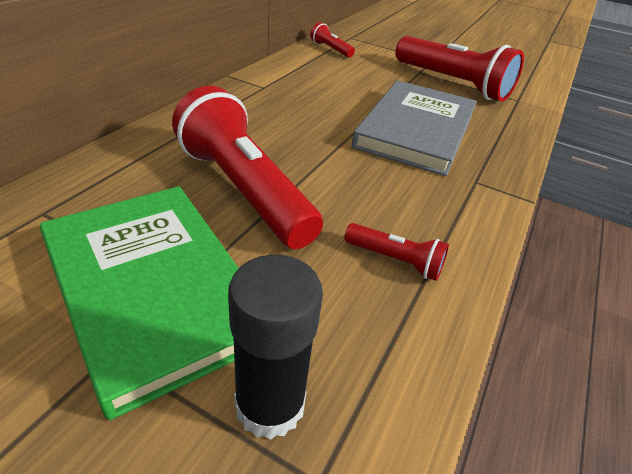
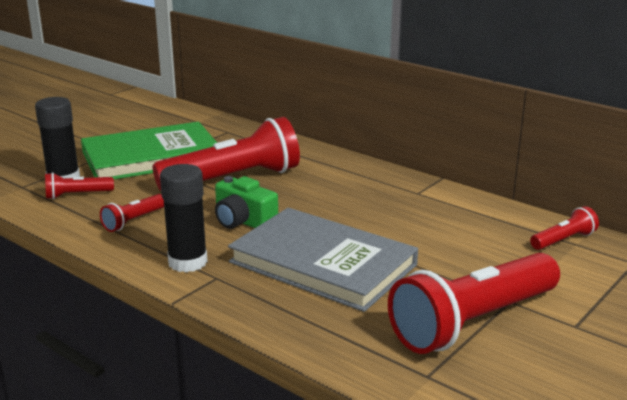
camera: 105 degrees right, 15 degrees down
none -> red flashlight [45,172,114,199]
none -> black glue stick [160,164,208,272]
none -> green camera [215,176,278,229]

